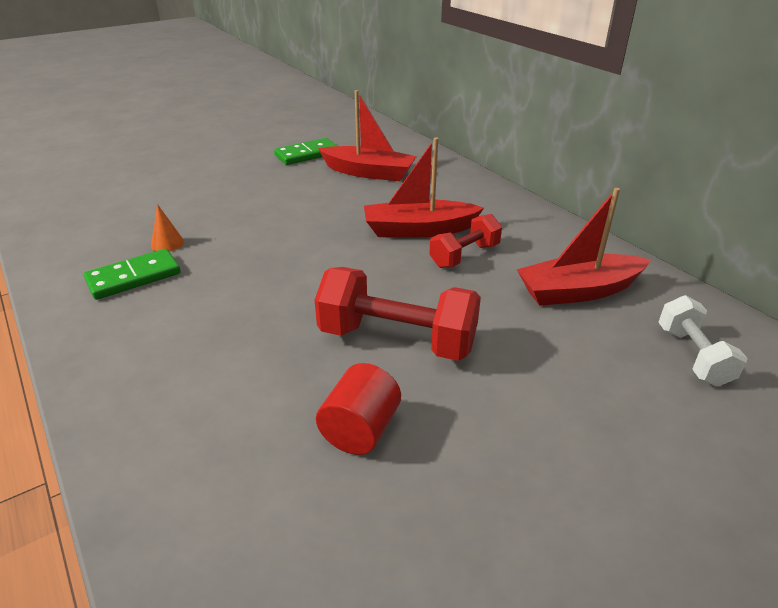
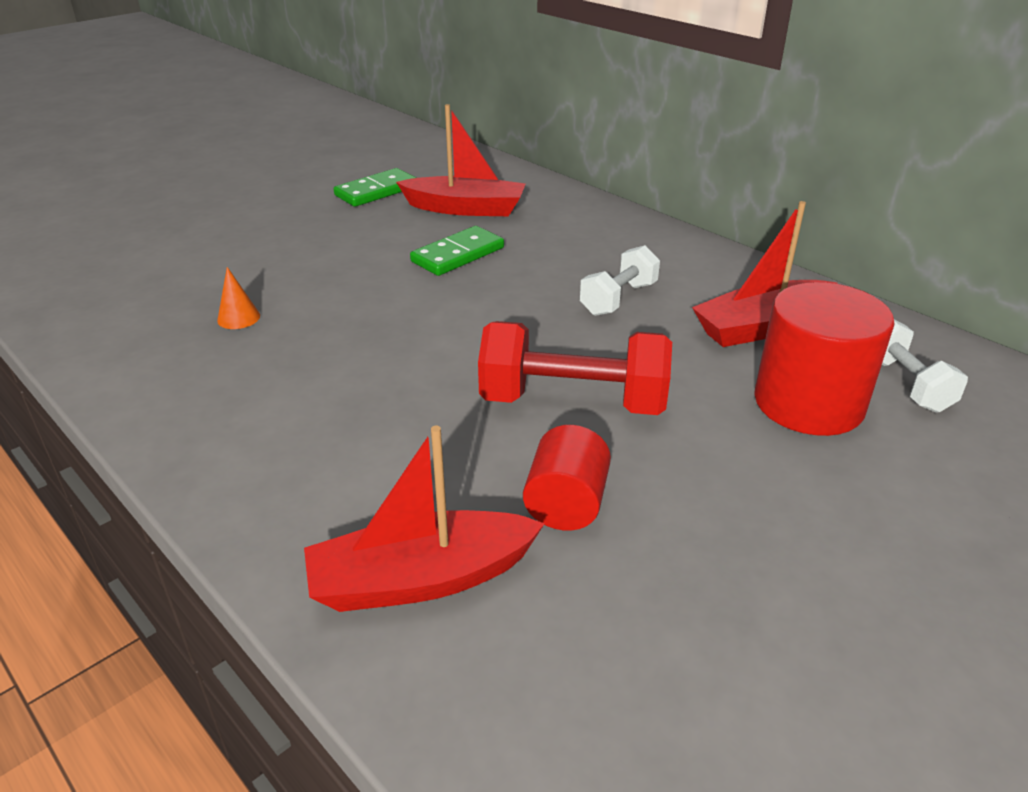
camera: 10 degrees left, 0 degrees up
green domino [84,249,181,300] -> green domino moved to [410,226,504,276]
red boat [364,137,484,238] -> red boat moved to [304,425,545,612]
red dumbbell [429,214,502,268] -> white dumbbell [580,245,660,316]
none -> red cylinder [754,282,895,436]

